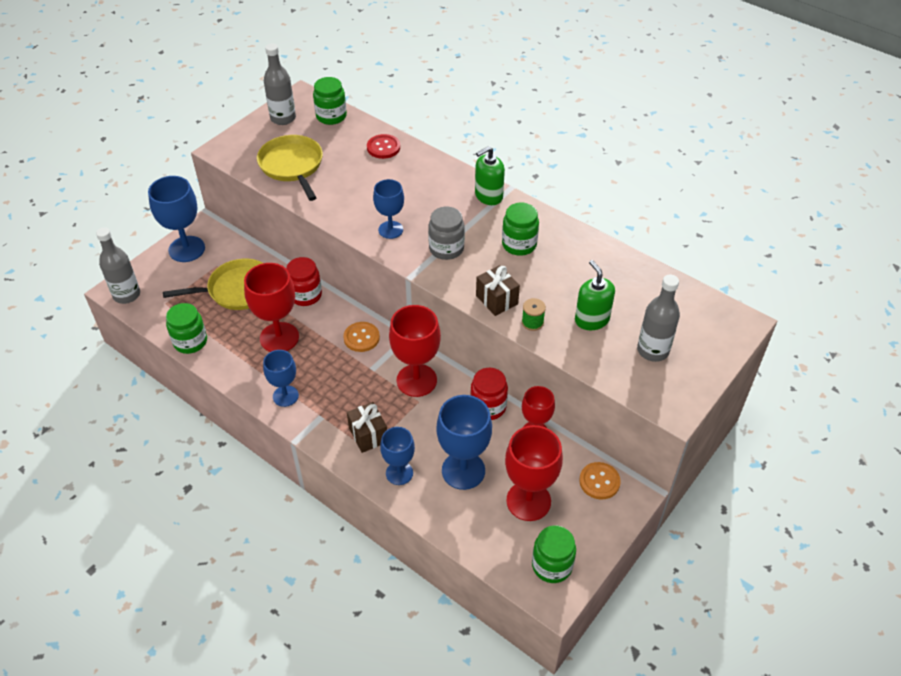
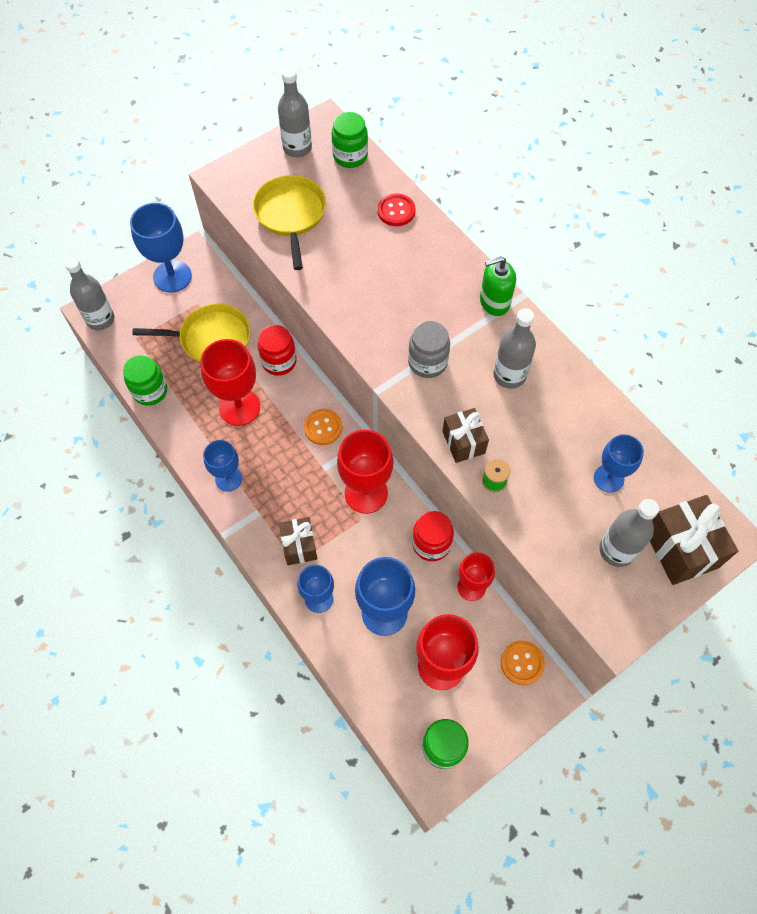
camera: 15 degrees right, 15 degrees up
blue goblet [373,179,404,239] -> blue goblet moved to [594,434,644,493]
green jar [502,203,539,256] -> grey bottle [493,308,536,389]
green soap dispenser [575,260,615,330] -> none
none -> brown gift [650,495,738,585]

